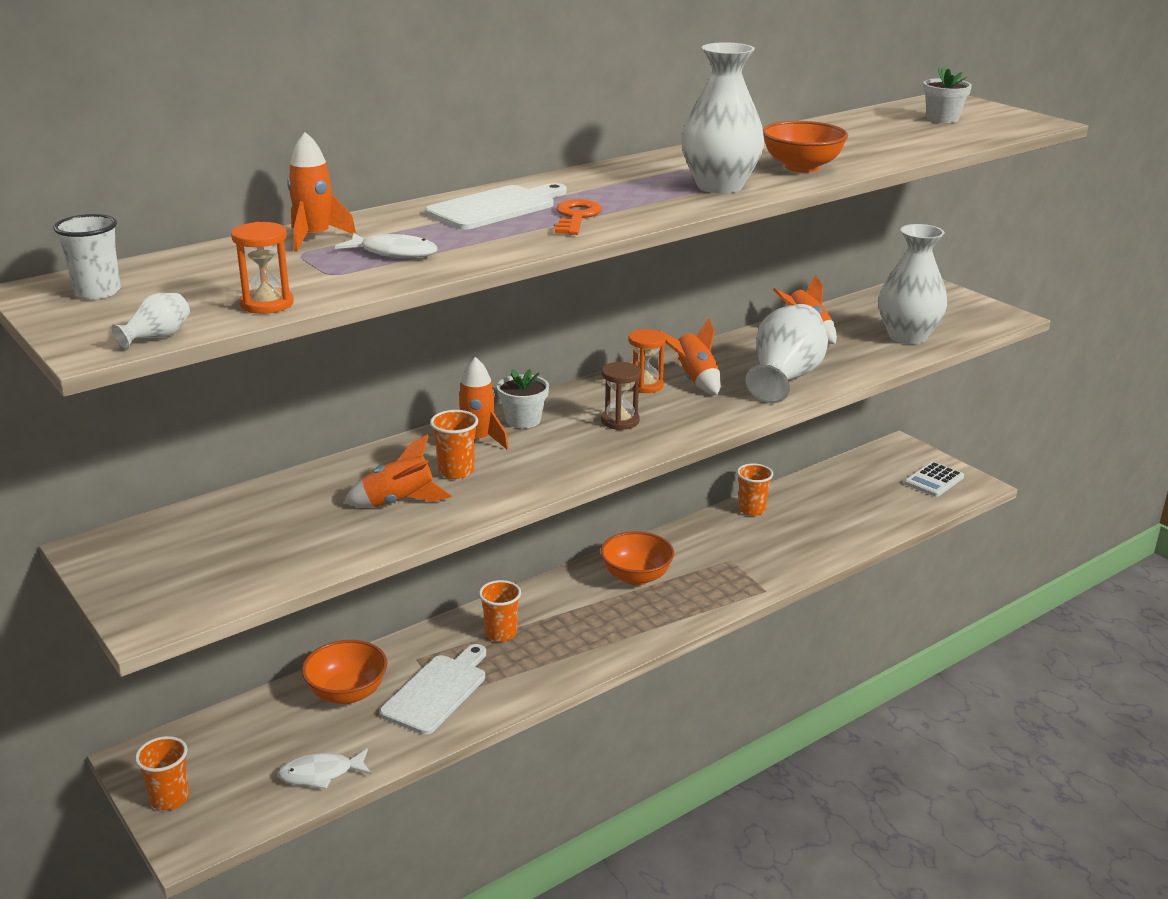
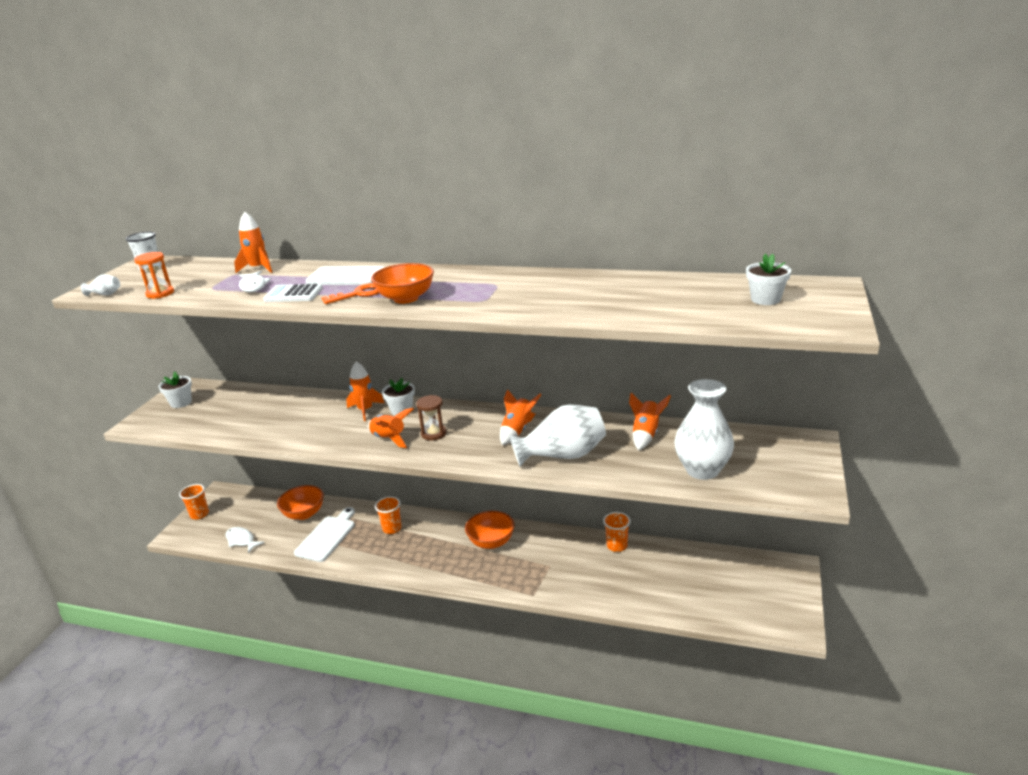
camera: 55 degrees right, 0 degrees up
orange rocket [344,434,452,507] -> orange rocket moved to [368,408,413,448]
white cutting board [380,644,486,735] -> white cutting board turned 60 degrees counterclockwise [294,507,355,562]
orange cup [430,410,478,479] -> none
orange hourglass [628,329,666,393] -> none
white vase [682,42,764,193] -> none
orange bowl [763,121,848,172] -> orange bowl moved to [371,263,434,304]
white calculator [904,462,964,497] -> white calculator moved to [263,284,323,302]
none -> white flower pot [159,372,192,408]

